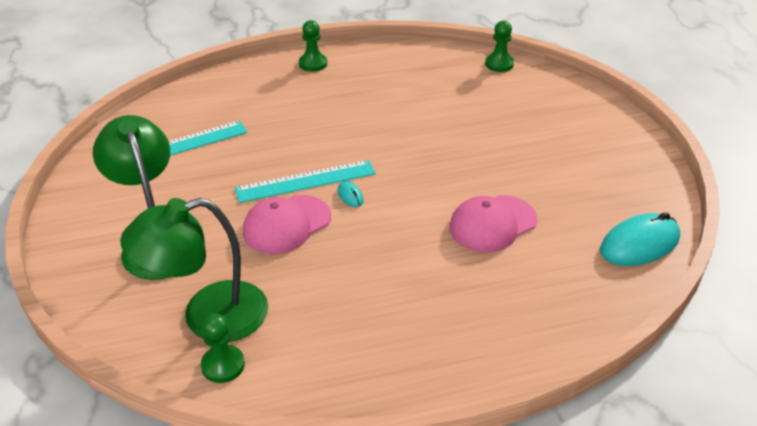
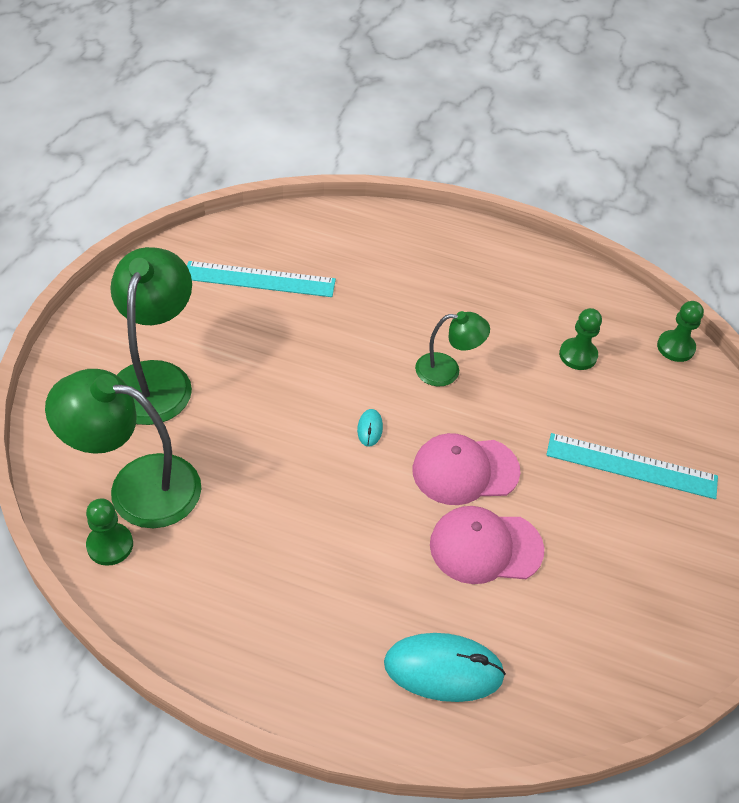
camera: 30 degrees right, 10 degrees up
turquoise ruler [235,160,376,203] -> turquoise ruler moved to [546,433,718,499]
pink cap [243,195,331,254] -> pink cap moved to [413,433,521,505]
green pawn [299,20,327,72] -> green pawn moved to [559,308,602,370]
turquoise mouse [600,212,680,266] -> turquoise mouse moved to [384,633,506,702]
none -> green lamp [415,311,490,386]

